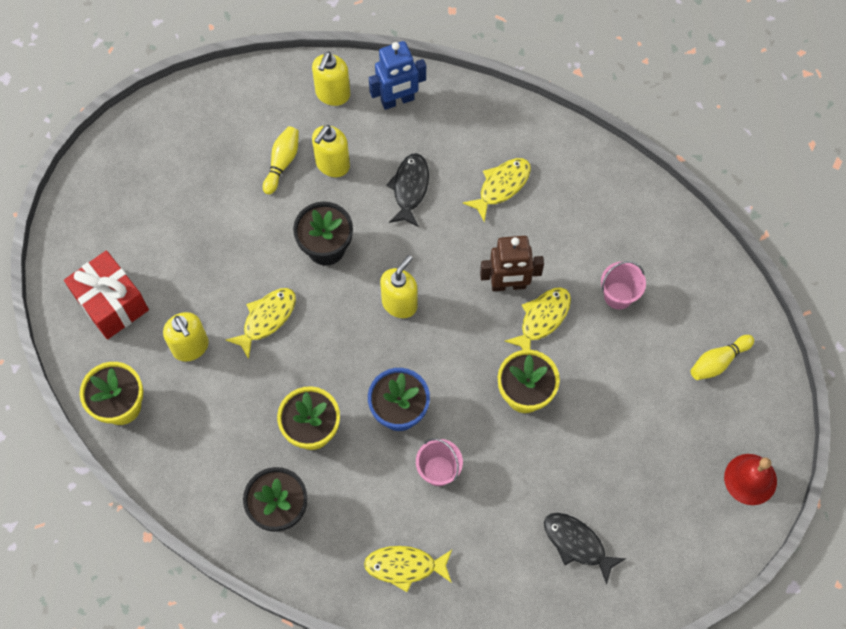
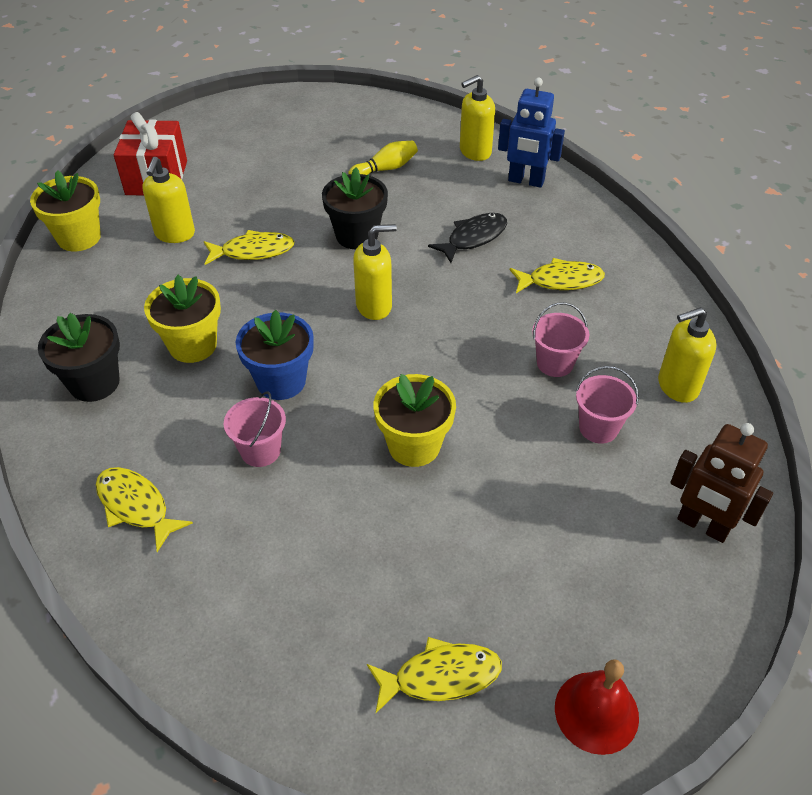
camera: 40 degrees right, 20 degrees down
yellow soap dispenser [312,125,350,177] -> yellow soap dispenser moved to [658,307,717,403]
brown robot [480,236,544,291] -> brown robot moved to [670,423,773,543]
yellow fish [505,287,571,350] -> yellow fish moved to [367,637,502,713]
black fish [544,513,626,585] -> none
yellow bowling pin [690,335,754,380] -> none
none -> pink bucket [532,302,589,377]

